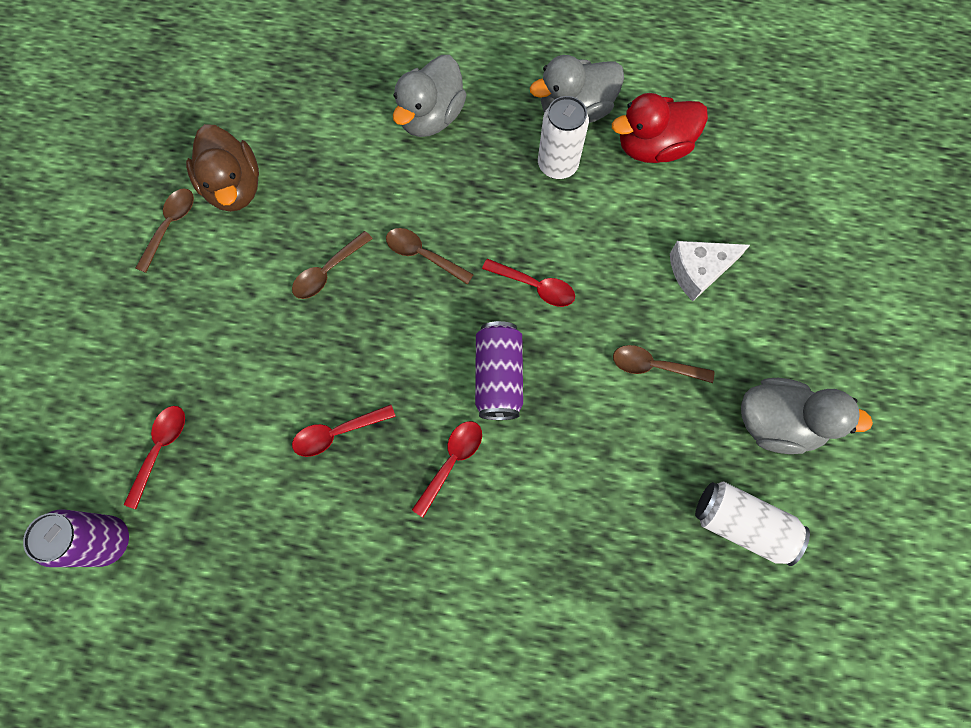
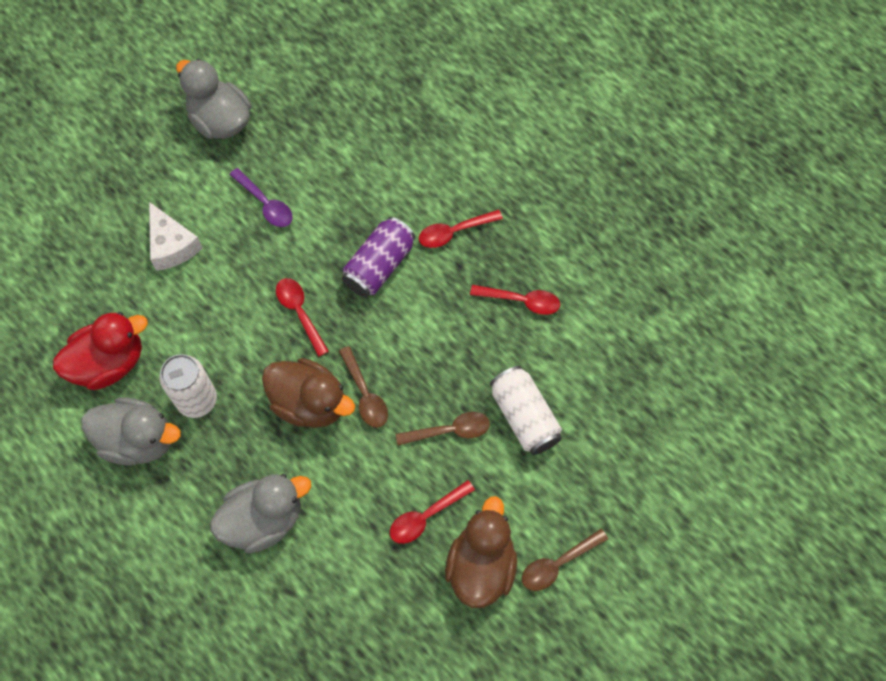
camera: 145 degrees left, 5 degrees down
purple can [23,509,129,567] -> none
red spoon [124,406,185,509] -> red spoon moved to [390,480,475,544]
red duck [612,93,708,163] -> red duck turned 45 degrees counterclockwise [53,312,148,390]
brown spoon [613,345,714,383] -> purple spoon [229,168,292,227]
white cheese [670,241,750,301] -> white cheese turned 45 degrees clockwise [149,202,202,271]
white can [695,481,810,566] -> white can moved to [490,366,562,455]
none -> brown duck [262,358,355,428]

